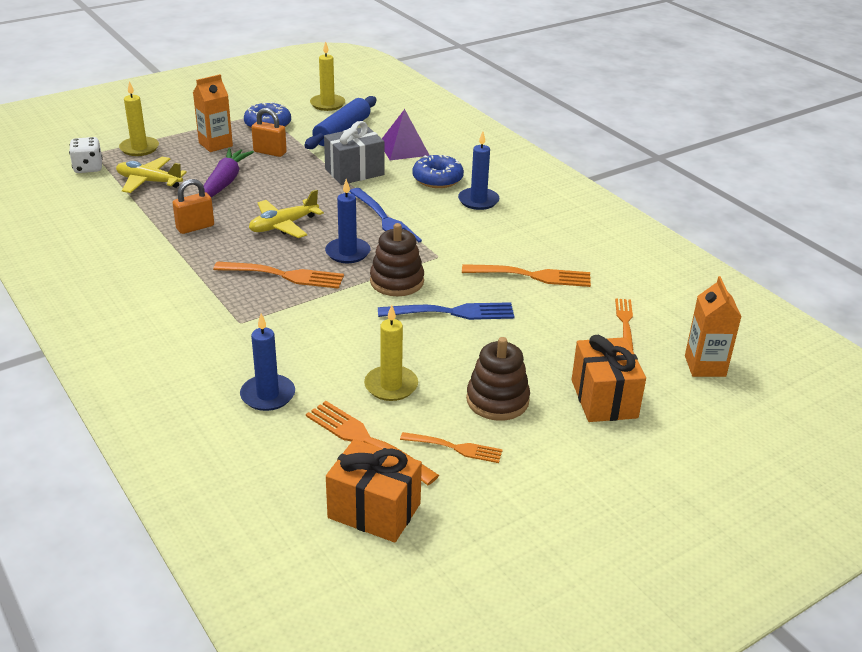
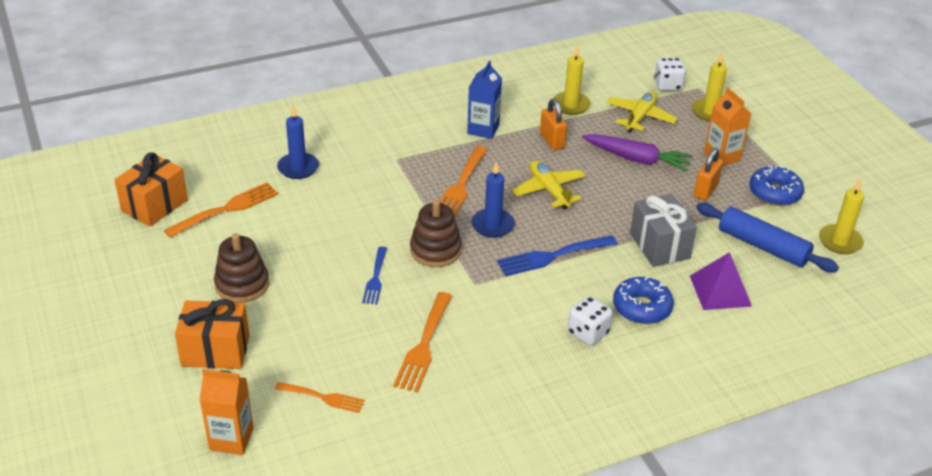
camera: 100 degrees right, 5 degrees up
yellow candle [364,305,418,401] -> yellow candle moved to [553,45,590,115]
blue fork [378,302,515,320] -> blue fork [362,247,387,305], size x0.64
orange fork [400,432,503,463] -> none
blue candle [458,132,499,210] -> white dice [568,296,613,346]
none -> blue carton [467,60,502,139]

